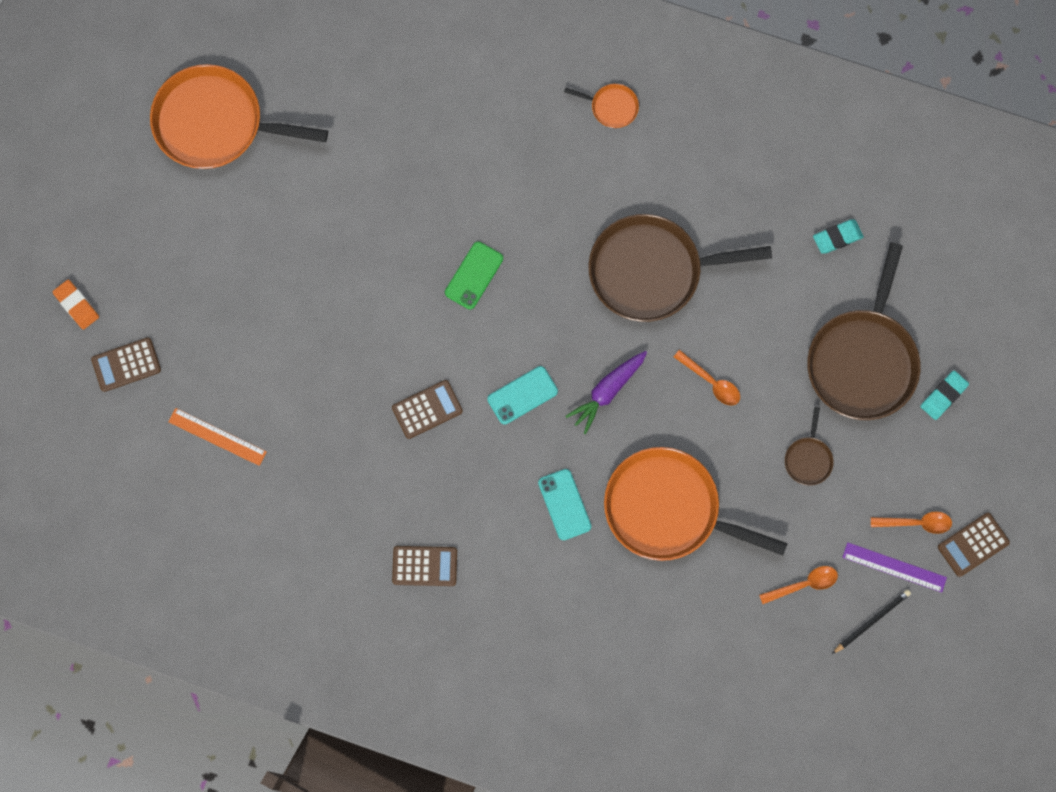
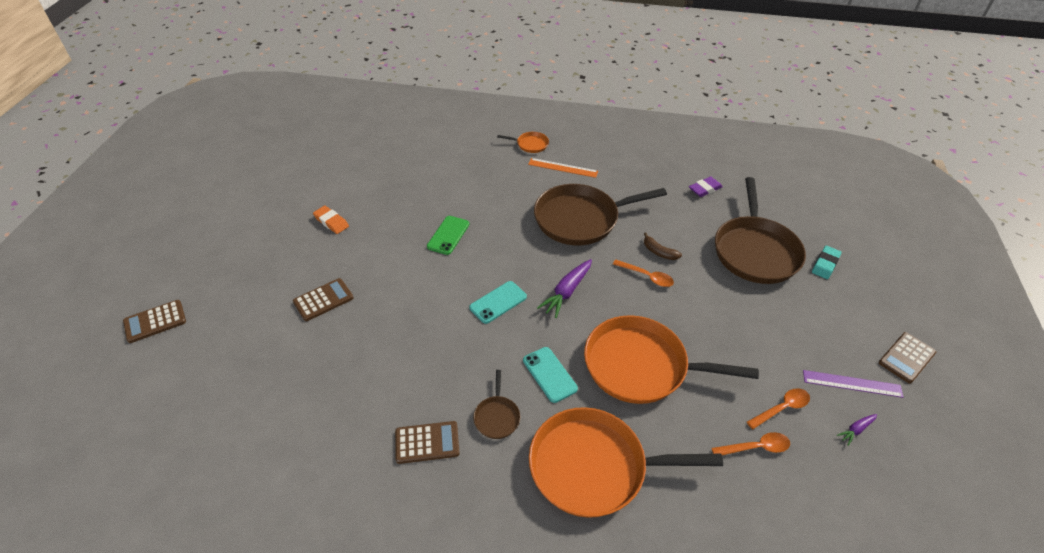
camera: 10 degrees left, 30 degrees down
orange eraser [52,280,99,330] -> orange eraser moved to [313,206,349,234]
orange pan [150,64,328,169] -> orange pan moved to [529,407,723,518]
orange ruler [168,408,267,466] -> orange ruler moved to [528,158,598,178]
brown calculator [392,380,463,439] -> brown calculator moved to [293,278,354,321]
brown pan [785,407,834,486] -> brown pan moved to [473,370,520,439]
turquoise eraser [813,219,864,254] -> purple eraser [689,176,723,197]
black pencil [832,589,911,654] -> purple carrot [837,414,877,446]
orange spoon [871,511,952,534] -> orange spoon moved to [712,432,790,455]
none -> brown banana [644,233,682,260]

